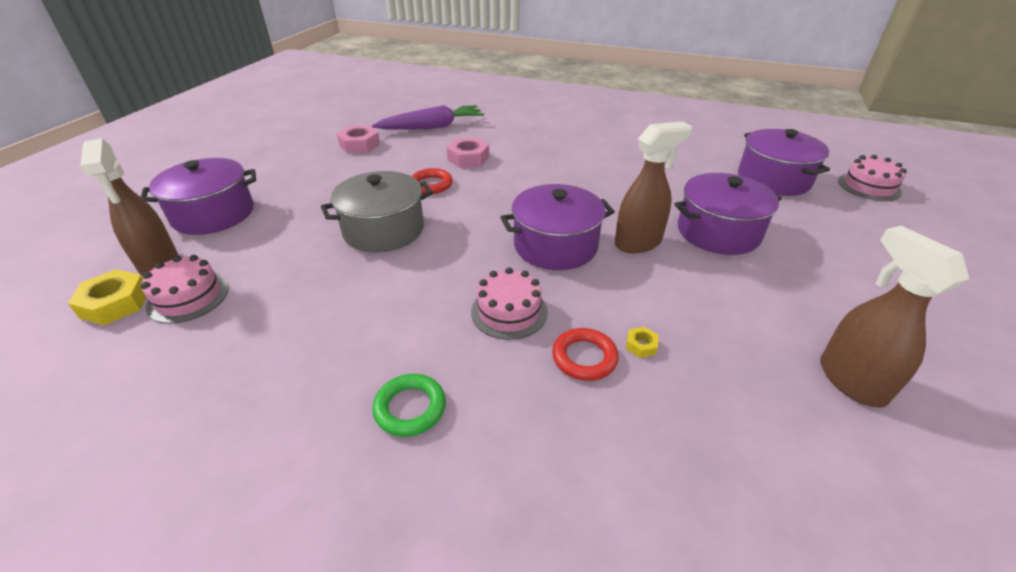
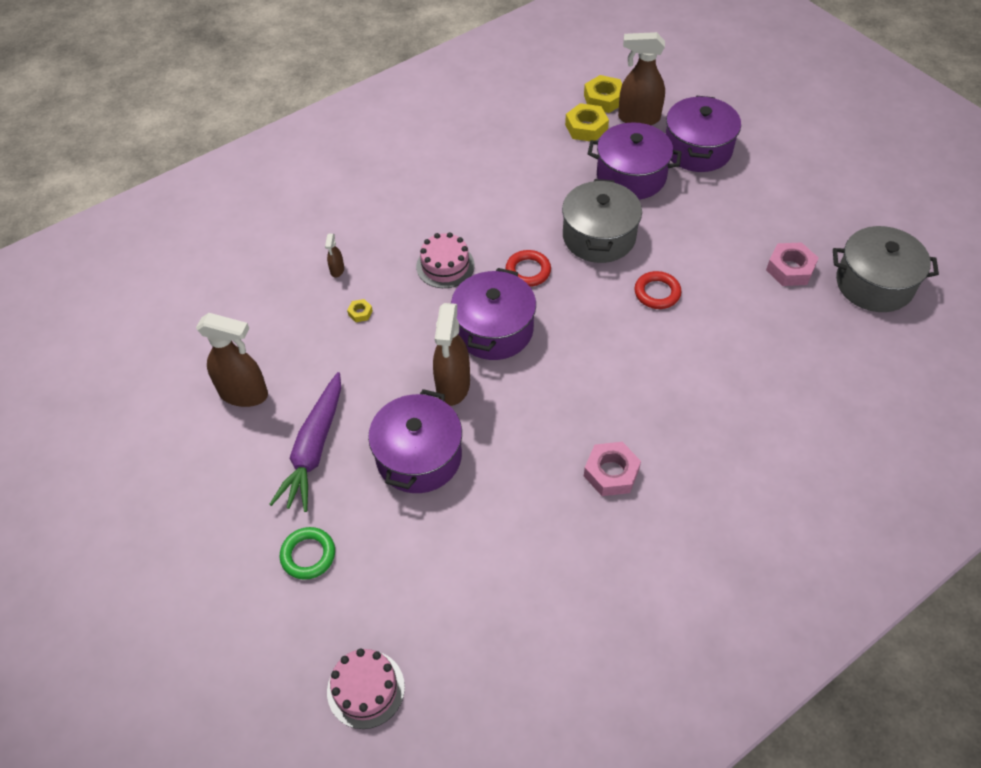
camera: 125 degrees right, 15 degrees up
pink cake [141,255,229,324] -> yellow nut [565,103,609,141]
purple carrot [372,105,484,130] -> purple carrot moved to [269,372,341,512]
green ring [372,374,446,437] -> green ring moved to [280,527,335,580]
pink nut [447,138,489,168] -> pink nut moved to [584,442,641,496]
red ring [552,328,619,381] -> red ring moved to [505,250,551,287]
purple pot [738,129,830,196] -> purple pot moved to [588,122,682,199]
none -> brown spray bottle [325,234,344,278]
none -> grey pot [833,226,939,312]

